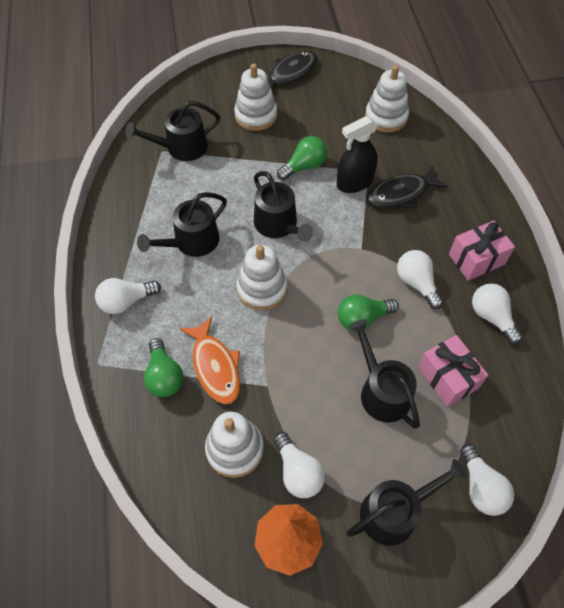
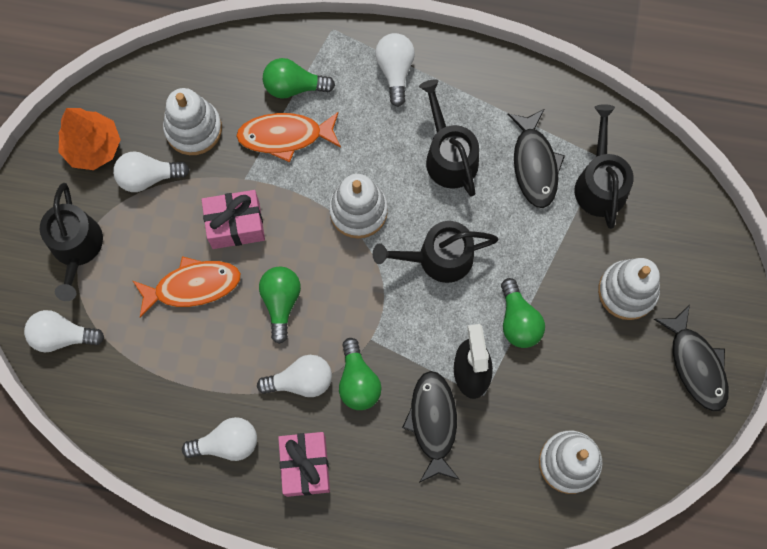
camera: 110 degrees right, 15 degrees up
black watering can [349,319,420,429] -> orange fish [133,256,241,318]
pink gift [418,335,488,407] -> pink gift moved to [201,190,265,249]
none -> green light bulb [339,338,382,410]
none -> black fish [507,109,565,208]

